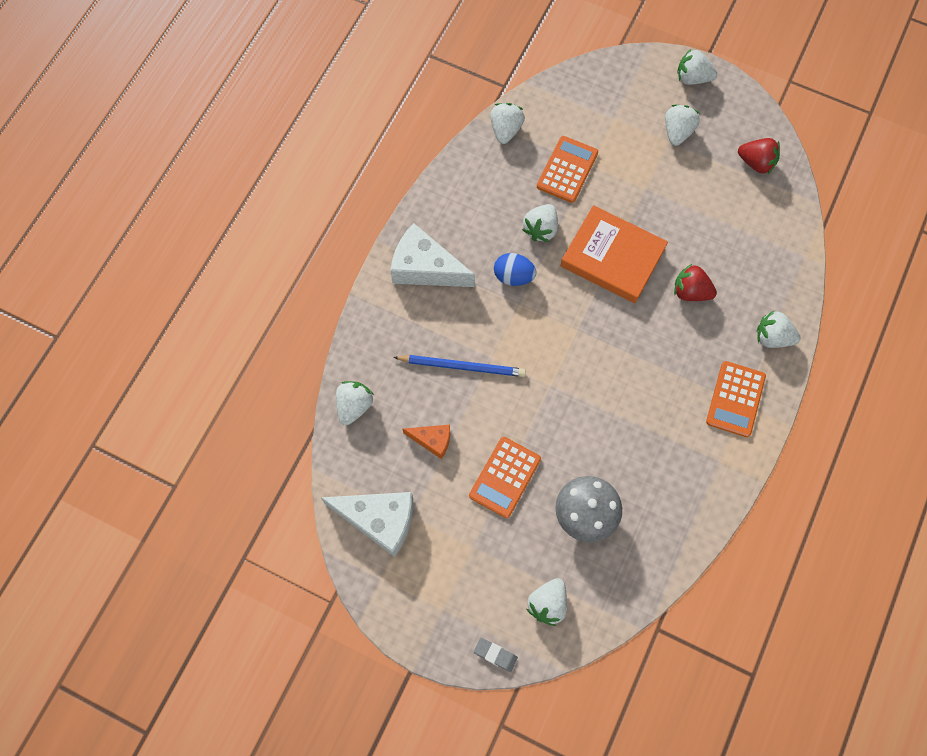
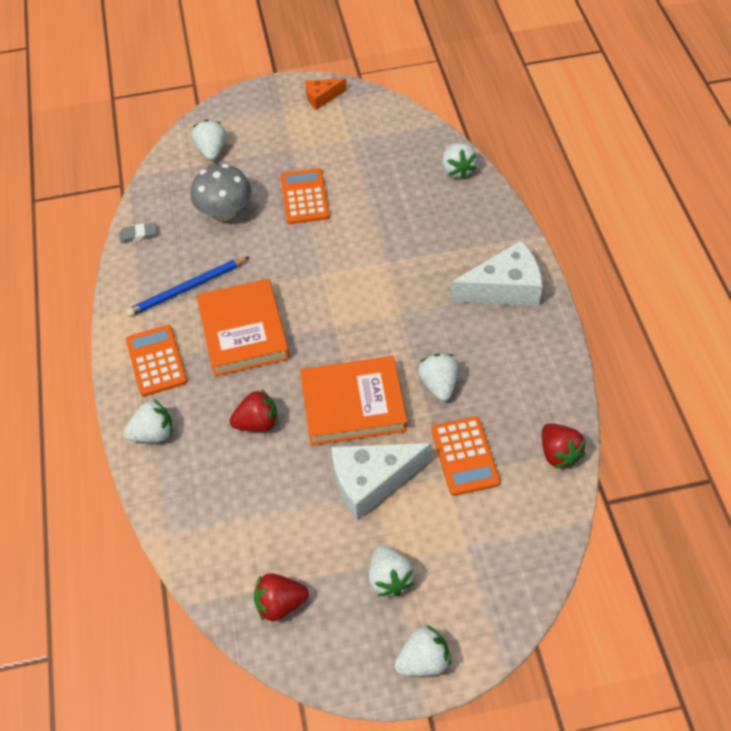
camera: 145 degrees right, 15 degrees down
white cheese [320,492,413,557] -> white cheese moved to [331,443,432,521]
blue pencil [393,355,526,377] -> blue pencil moved to [126,257,249,317]
orange cheese [402,425,450,459] -> orange cheese moved to [305,78,347,110]
grey eraser [474,638,518,672] -> grey eraser moved to [120,222,157,243]
white strawberry [490,103,525,144] -> red strawberry [542,424,586,468]
blue egg [494,253,536,286] -> none
none -> orange book [197,279,290,376]

